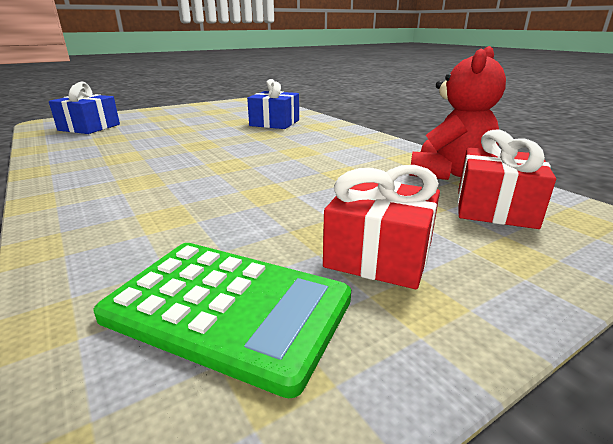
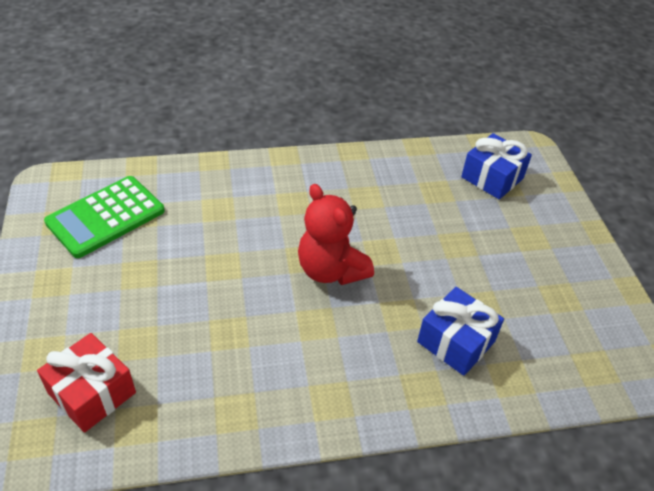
camera: 110 degrees right, 20 degrees up
red gift [323,165,440,289] -> none
red teddy bear [409,46,506,180] -> red teddy bear moved to [298,184,374,285]

